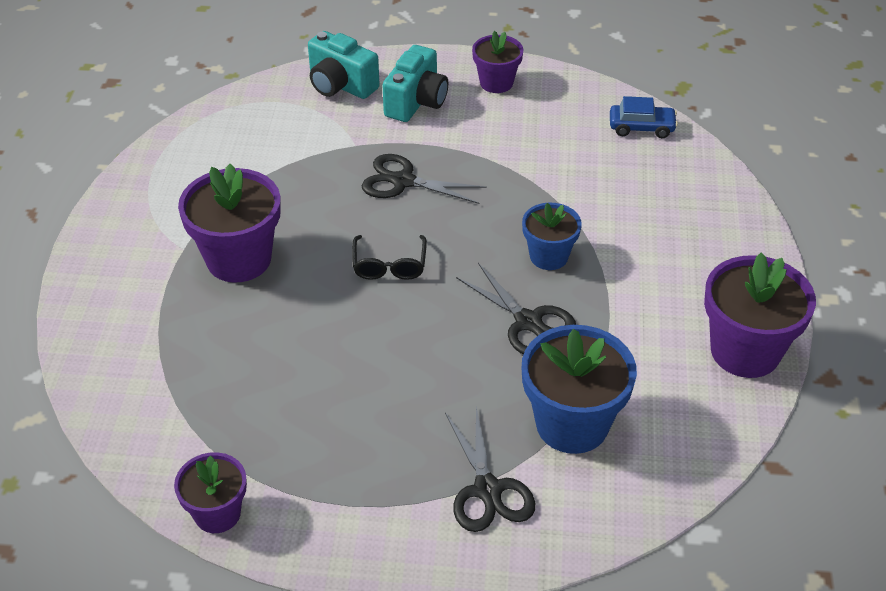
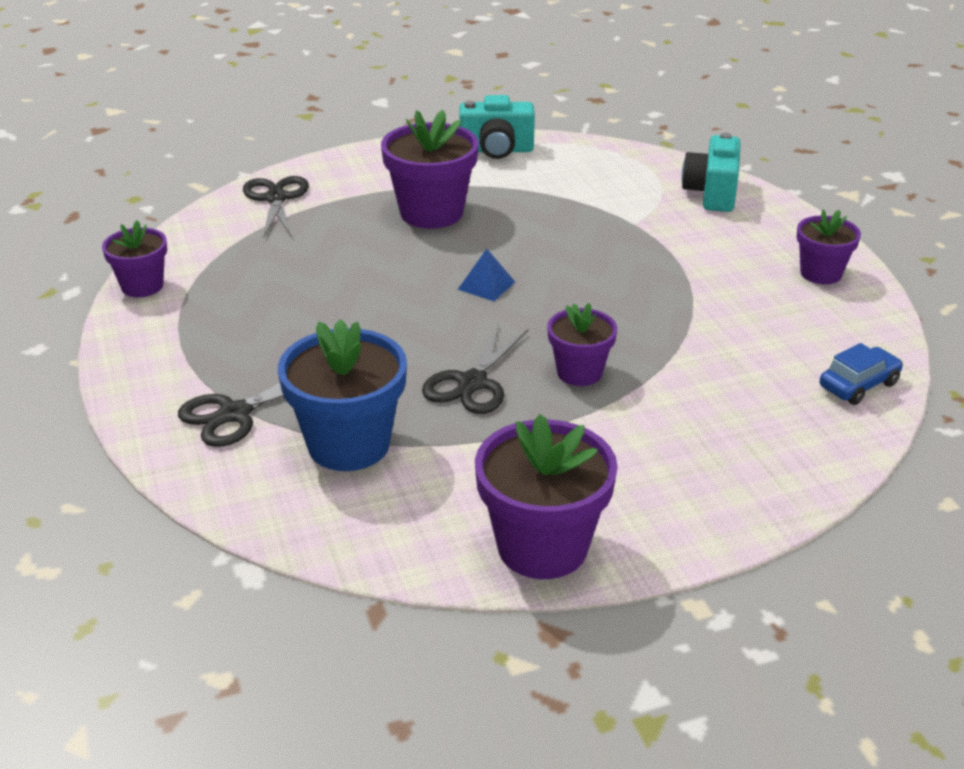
camera: 65 degrees right, 10 degrees down
black glasses [352,235,427,280] -> blue pyramid [458,249,515,301]
black scissors [361,154,487,204] -> black scissors moved to [243,176,309,238]
turquoise camera [383,45,448,122] -> turquoise camera moved to [459,95,535,159]
blue flower pot [522,203,582,270] -> purple flower pot [547,303,617,386]
blue car [610,96,678,138] -> blue car turned 105 degrees counterclockwise [820,343,903,405]

